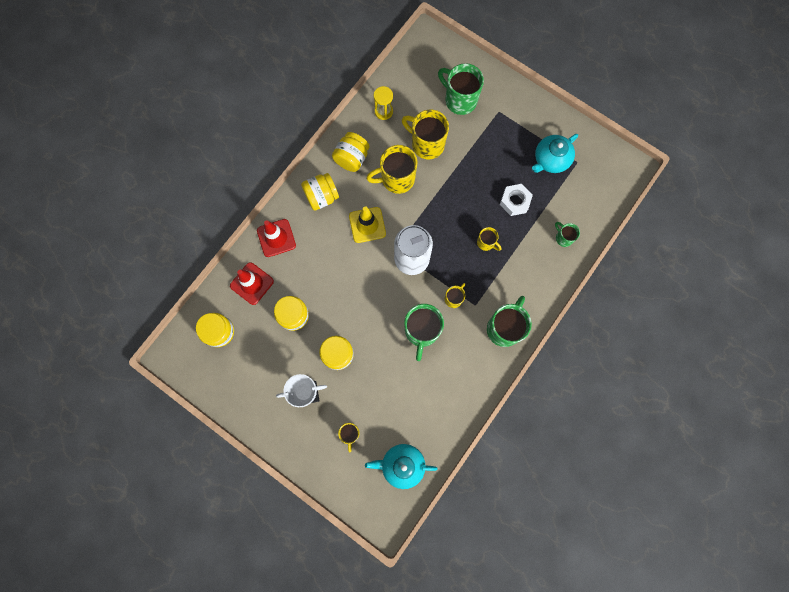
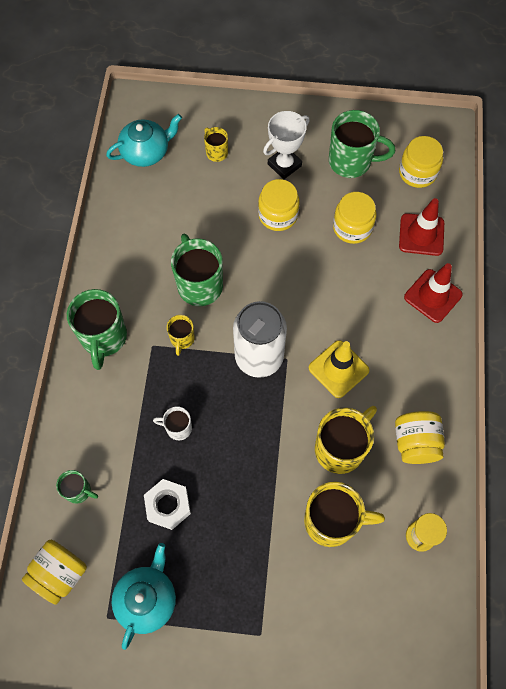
camera: 150 degrees right, 10 degrees down
yellow jar [301,173,339,211] -> yellow jar moved to [22,540,87,605]
green mug [438,63,484,115] -> green mug moved to [329,110,395,178]
yellow mug [477,227,502,251] -> white mug [153,406,192,440]

